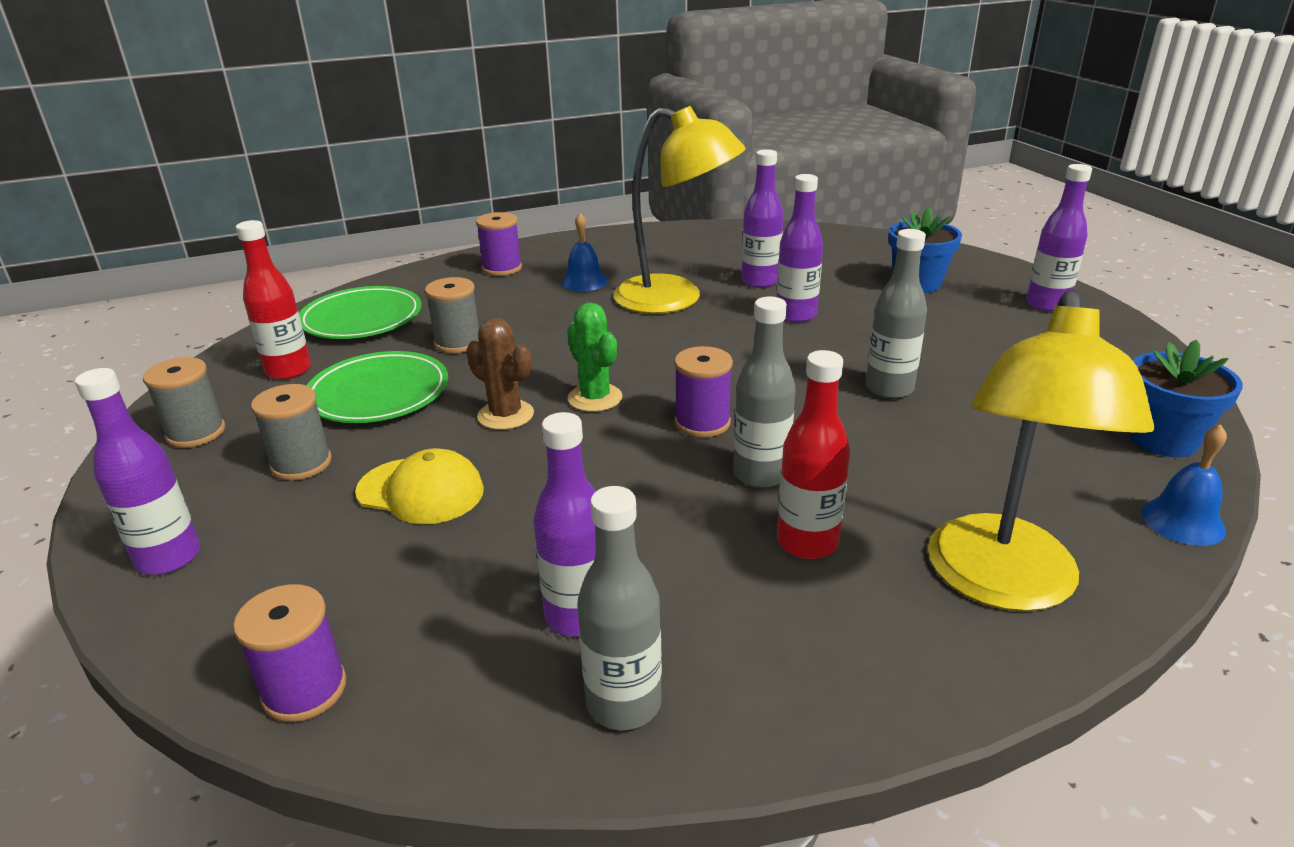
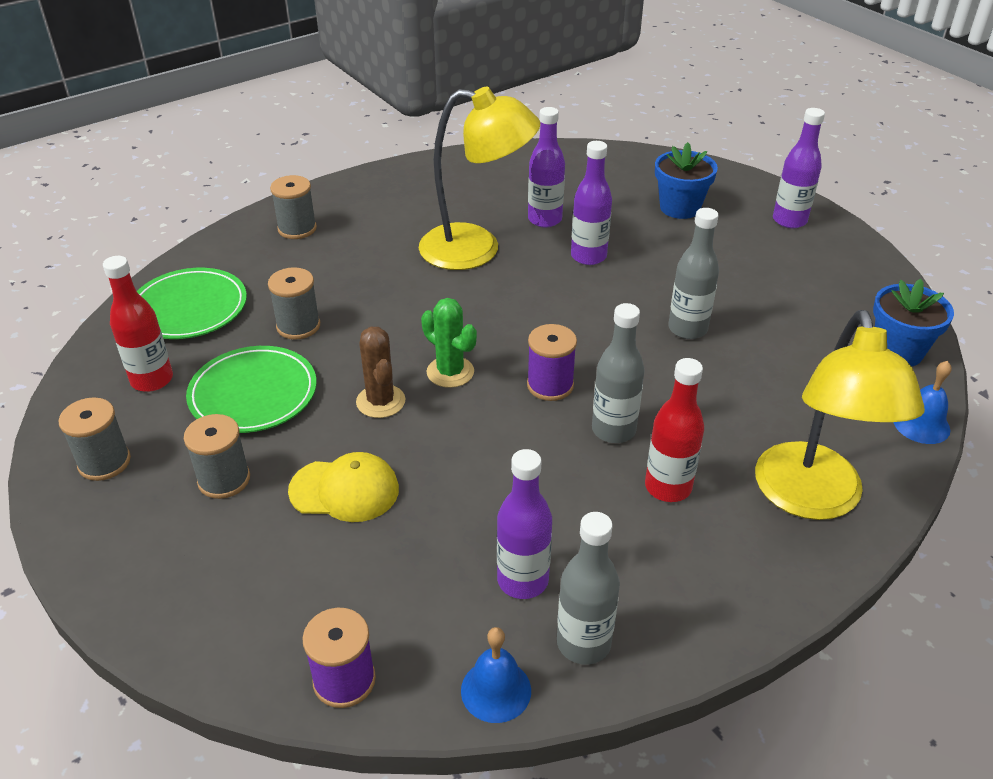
camera: 15 degrees left, 10 degrees up
purple bottle [75,368,200,575] -> none
brown cactus [466,318,534,430] -> brown cactus turned 45 degrees clockwise [356,327,406,418]
purple spool [476,212,522,276] -> grey spool [270,175,317,239]
blue bell [562,213,608,291] -> blue bell moved to [461,627,531,723]

